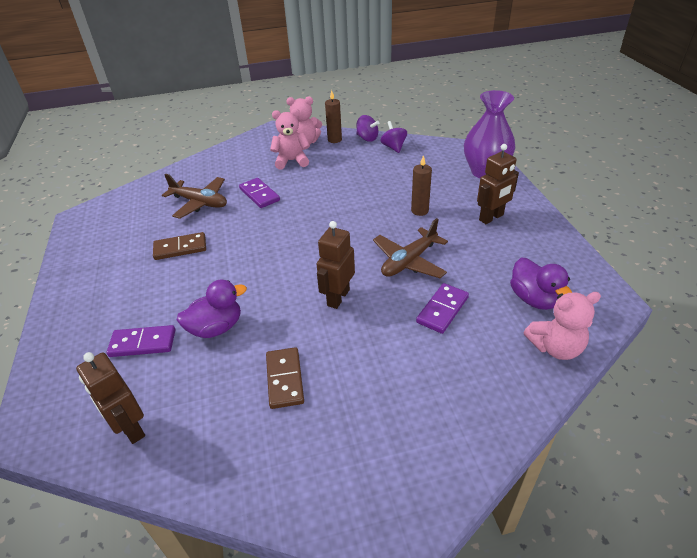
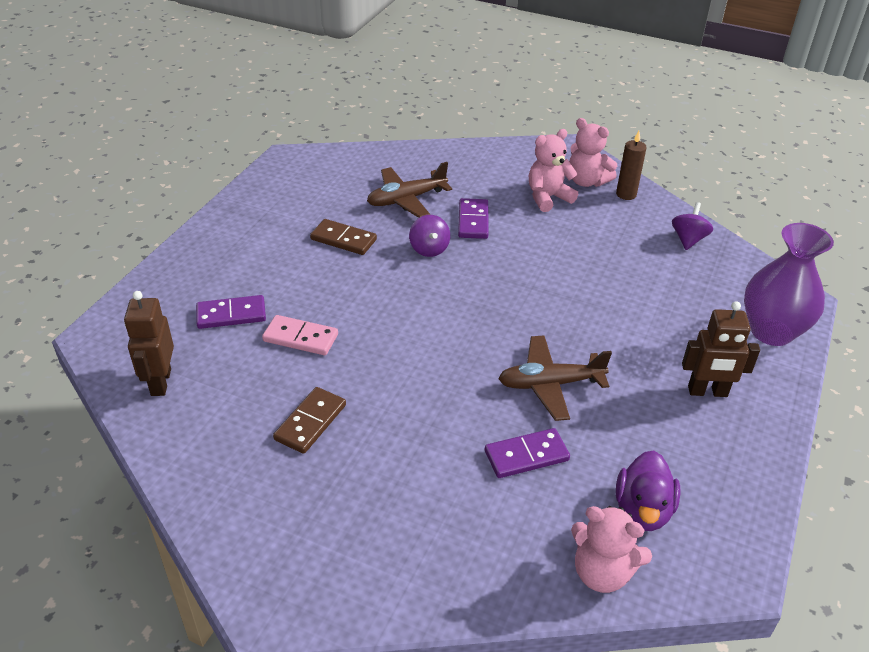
camera: 35 degrees right, 0 degrees up
purple domino [106,325,175,357] -> purple domino turned 45 degrees counterclockwise [196,295,266,329]
brown plane [162,174,227,219] -> brown plane turned 90 degrees clockwise [367,162,452,218]
purple duck [177,280,247,338] -> pink domino [262,315,338,355]
pink teddy bear [270,109,310,170] -> pink teddy bear turned 60 degrees counterclockwise [529,129,578,212]
brown robot [317,221,355,309] -> none
purple spinning top [356,115,379,142] -> purple spinning top moved to [409,215,450,257]
brown candle [411,155,432,216] -> none

